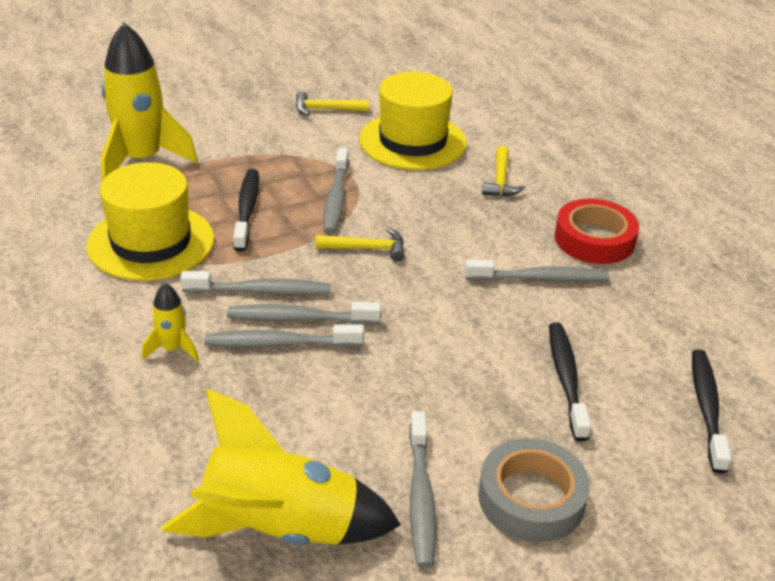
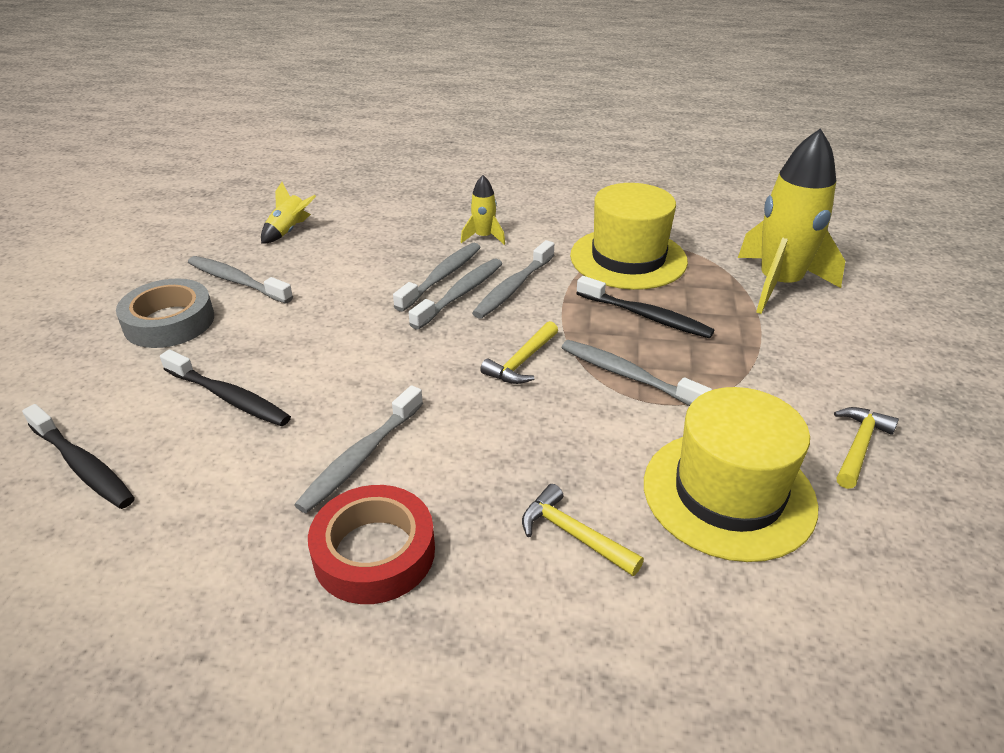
camera: 125 degrees right, 0 degrees up
yellow rocket [162,388,401,545] -> yellow rocket [261,182,316,244], size x0.46

